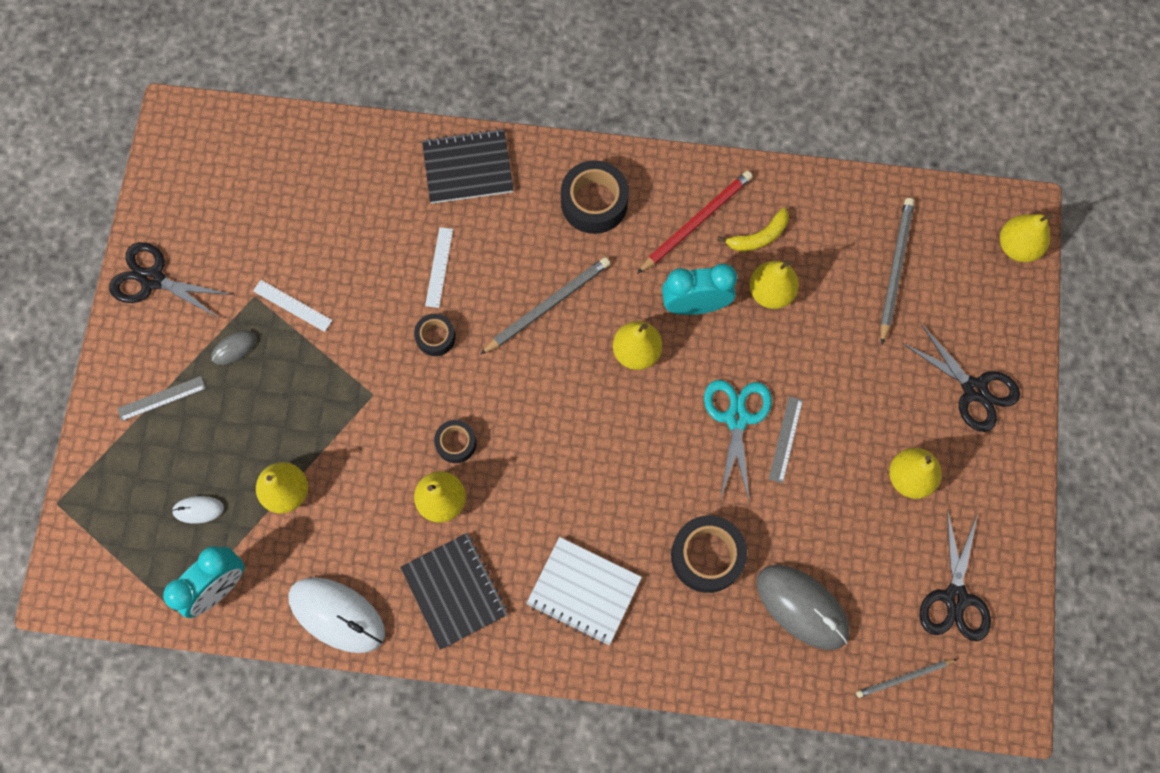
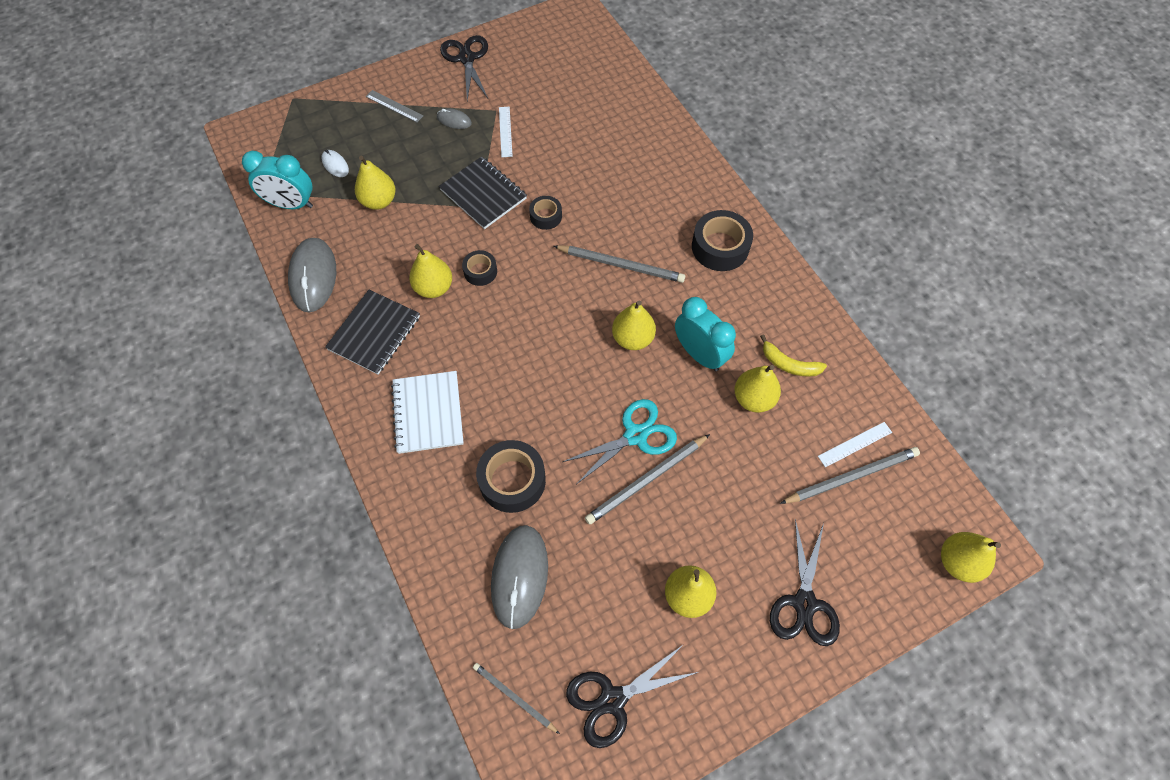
camera: 55 degrees right, 10 degrees down
white mouse [288,577,385,653] -> grey mouse [288,238,336,312]
black notebook [422,129,514,204] -> black notebook moved to [439,156,527,229]
white ruler [425,227,453,308] -> white ruler moved to [818,422,892,467]
red pencil [637,171,753,274] -> none
grey ruler [769,396,803,483] -> grey pencil [585,434,710,525]

